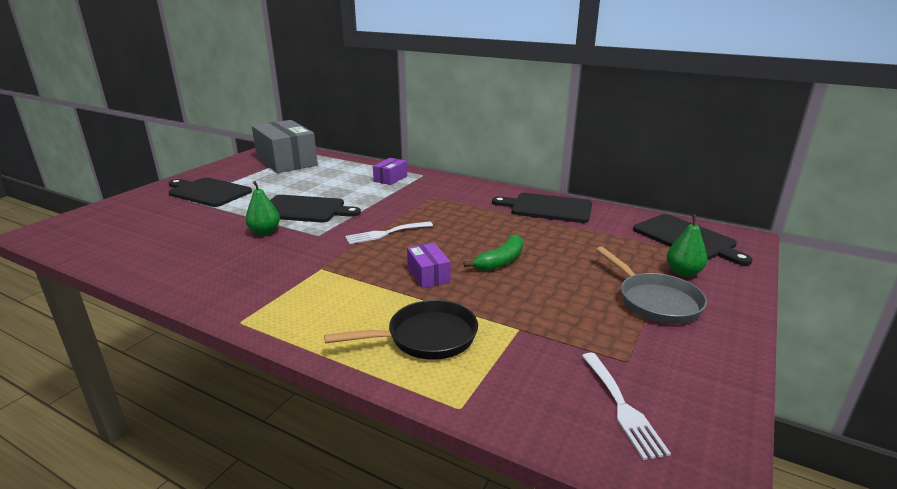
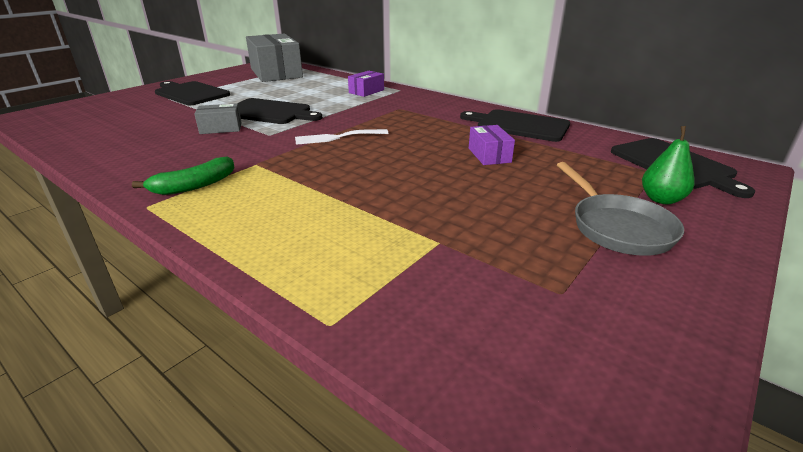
camera: 10 degrees right, 5 degrees up
green pear [245,181,280,235] -> grey box [194,103,242,134]
black pan [324,300,478,360] -> none
purple box [407,243,451,288] -> purple box moved to [469,125,515,165]
green banana [463,234,523,271] -> green banana moved to [132,157,235,195]
white fork [582,353,671,460] -> none

